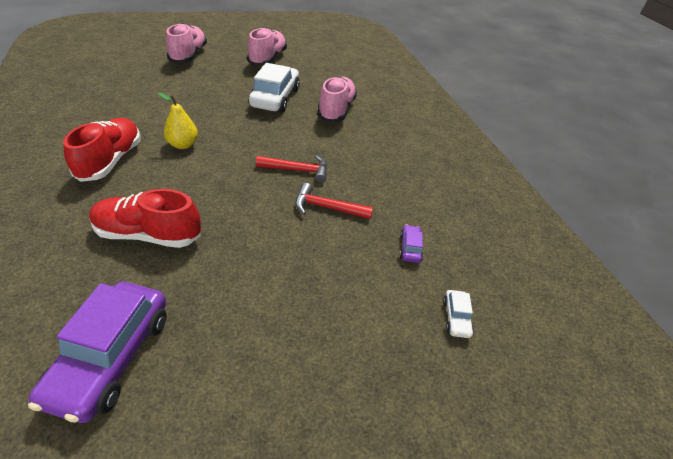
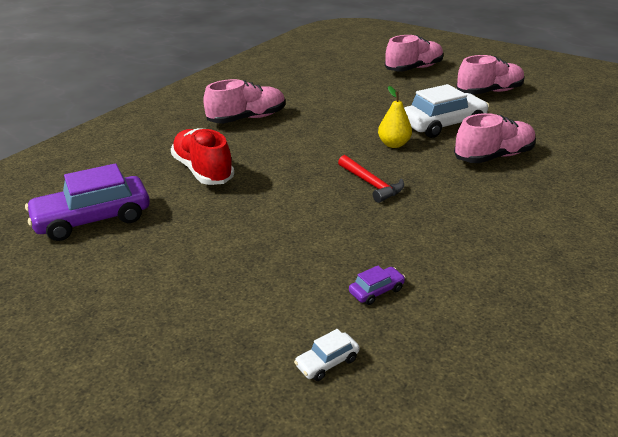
camera: 55 degrees right, 10 degrees down
red shoe [63,118,141,182] -> pink shoe [203,79,285,124]
yellow pear [158,92,198,149] -> yellow pear moved to [378,86,412,148]
red hammer [295,183,373,219] -> none

